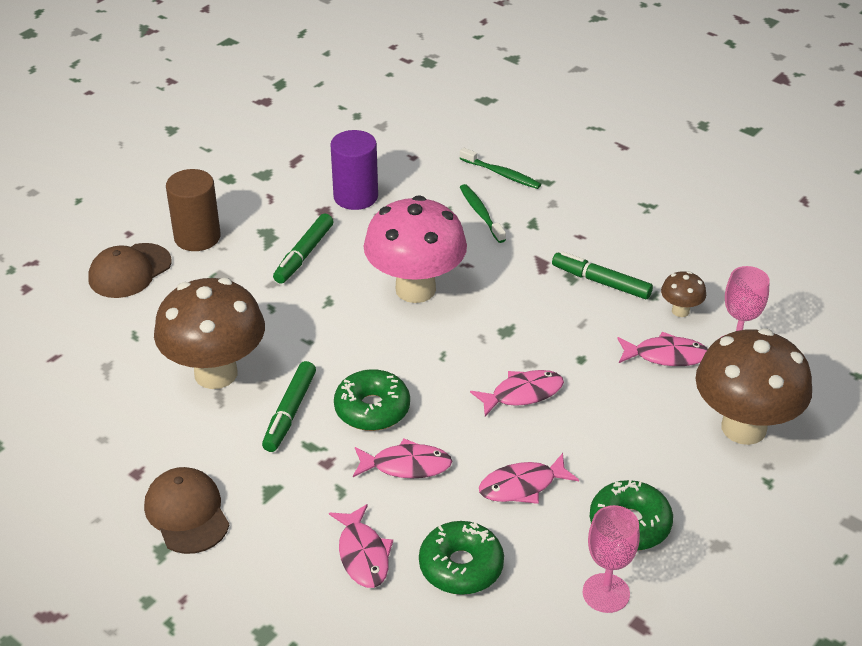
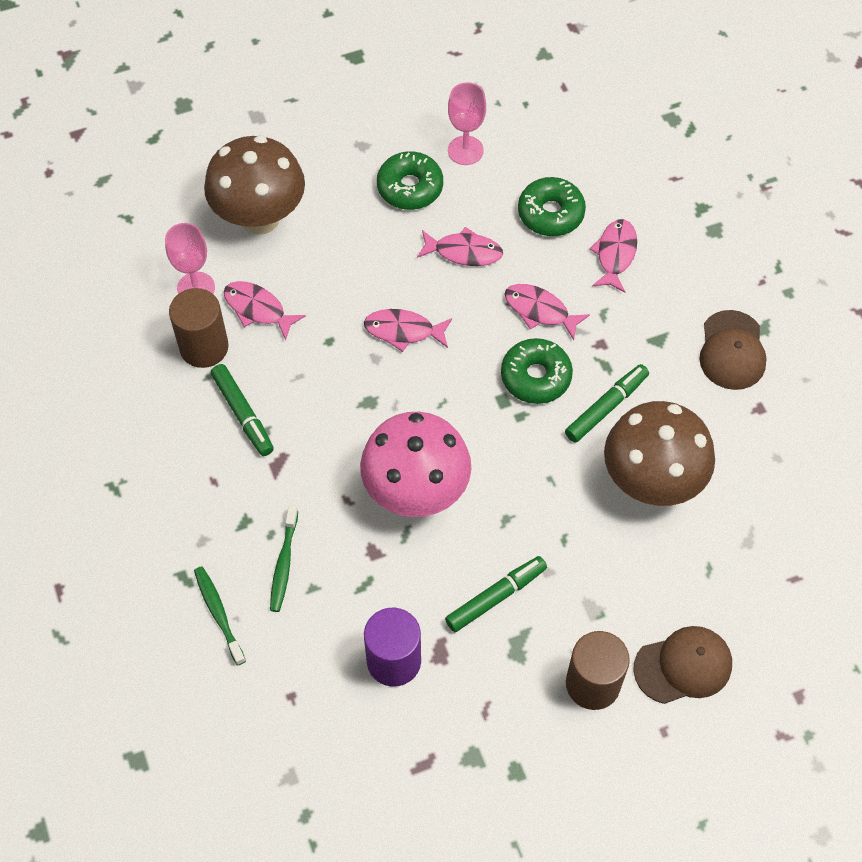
camera: 150 degrees left, 20 degrees up
brown mushroom [661,271,706,317] -> brown cylinder [169,288,229,368]

